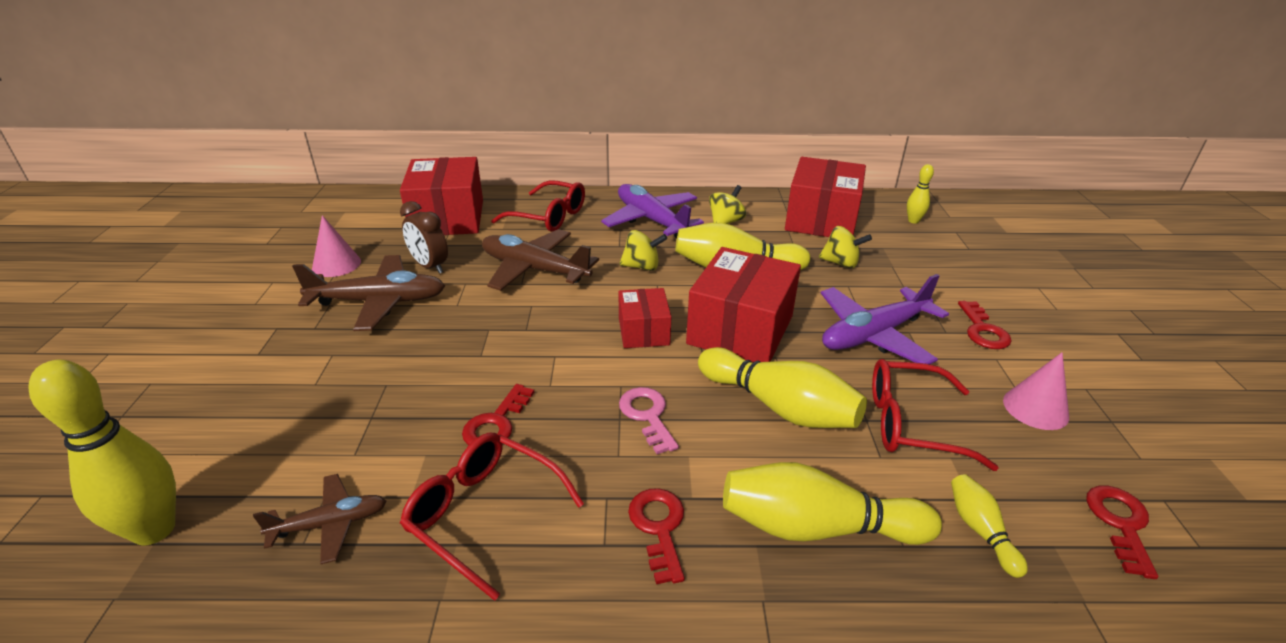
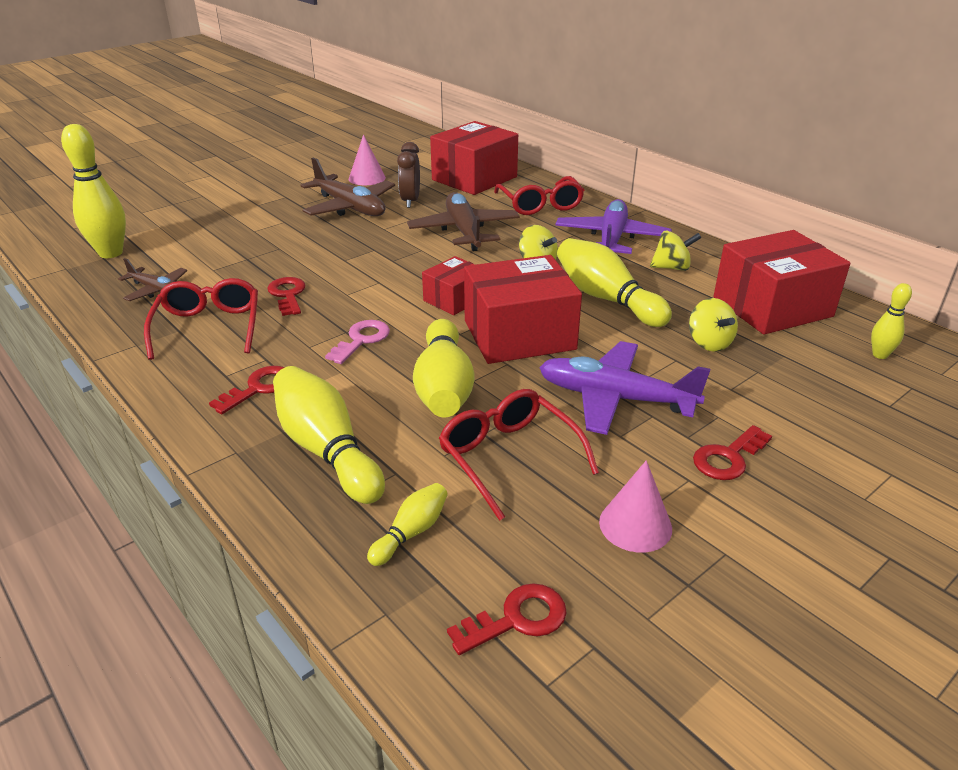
camera: 50 degrees right, 0 degrees up
red key [462,384,534,445] -> red key turned 90 degrees clockwise [267,277,306,316]

